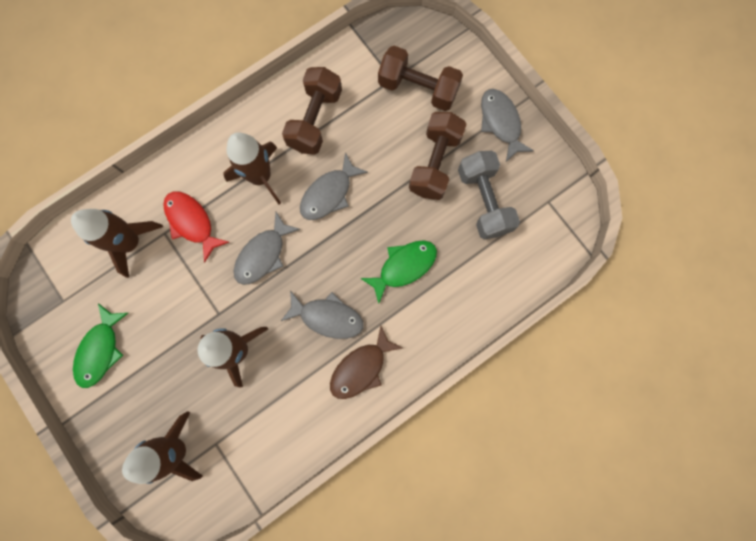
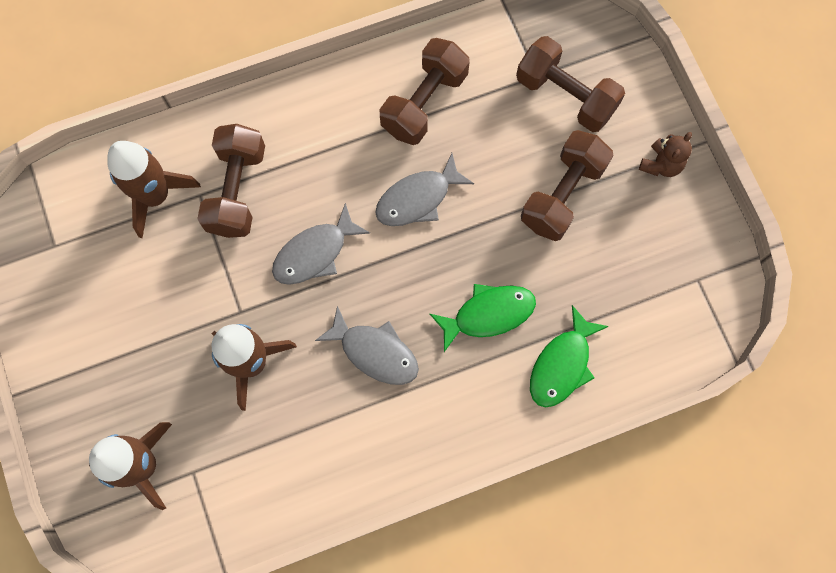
camera: 15 degrees right, 5 degrees down
green fish [73,304,128,388] -> green fish moved to [530,305,609,407]
red fish [163,191,229,262] -> brown dumbbell [197,124,265,238]
brown rocket [223,132,281,205] -> none
brown fish [330,326,403,399] -> none
grey dumbbell [458,151,520,240] -> none
grey fish [481,89,534,162] -> brown teddy bear [639,132,692,177]

